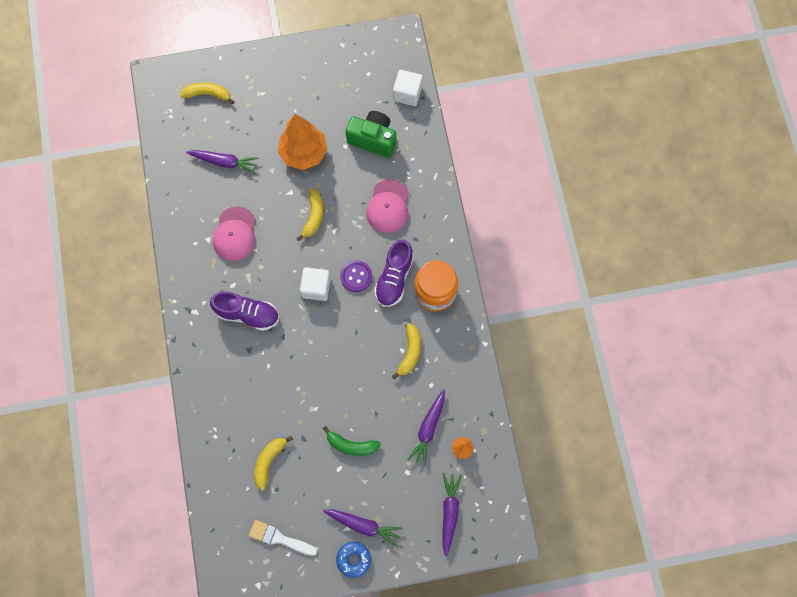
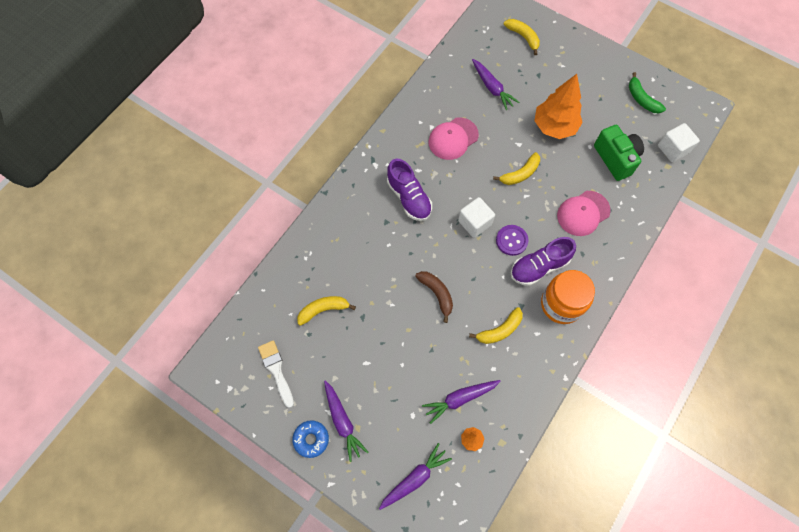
camera: 45 degrees right, 5 degrees down
green banana [323,426,381,456] -> green banana moved to [629,72,666,113]
none -> brown banana [415,271,453,323]

